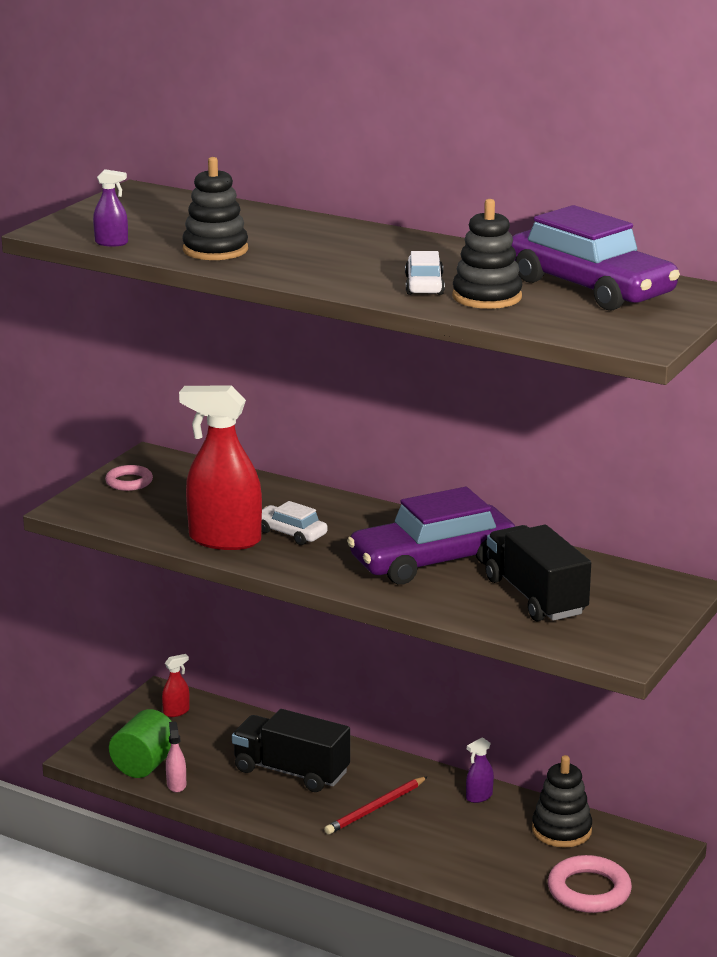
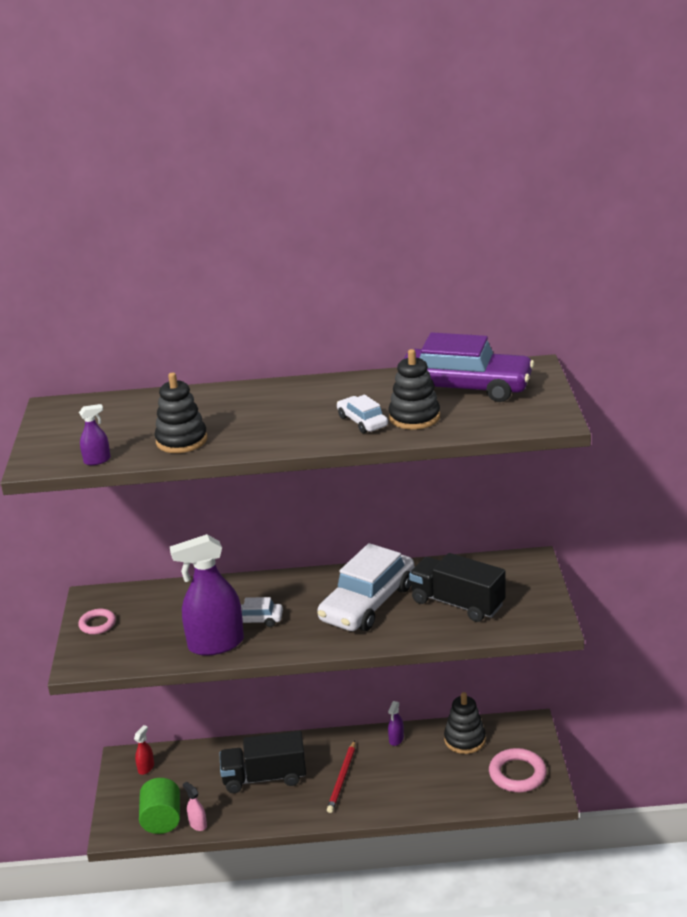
camera: 30 degrees left, 5 degrees up
red spray bottle [179,385,262,550] -> purple spray bottle [170,534,244,656]
purple car [347,487,515,584] -> white car [317,543,414,631]

